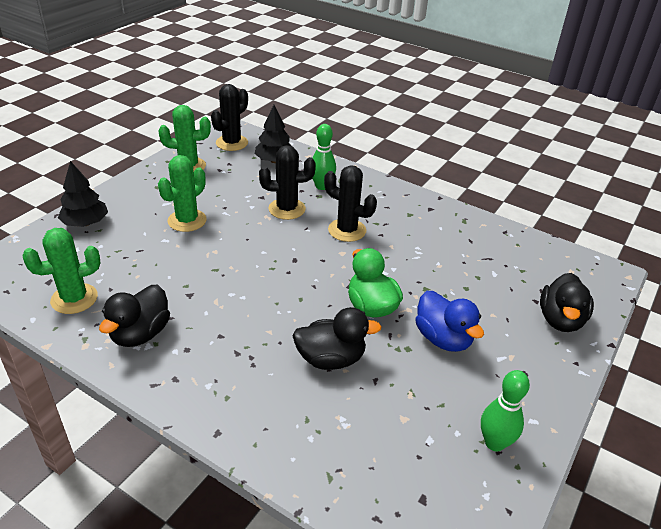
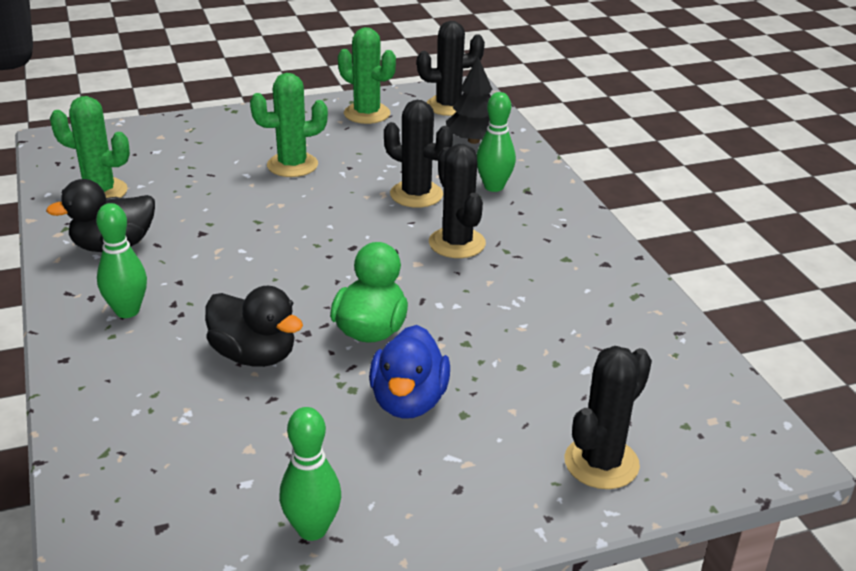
camera: 40 degrees right, 5 degrees down
black tree [58,161,108,227] -> none
black duck [540,273,594,332] -> black cactus [565,346,652,489]
none -> green bowling pin [96,203,147,318]

